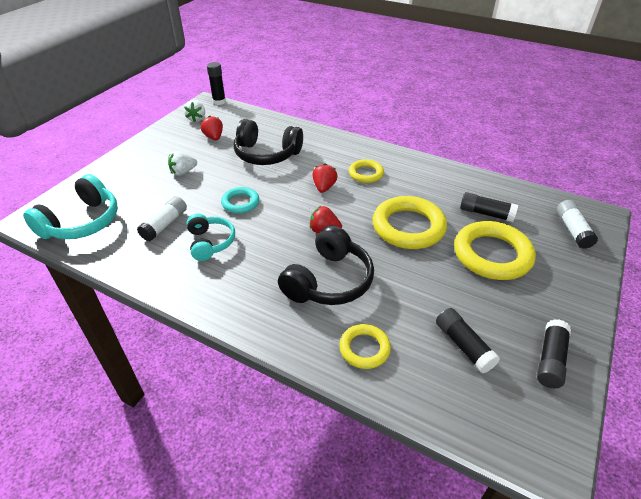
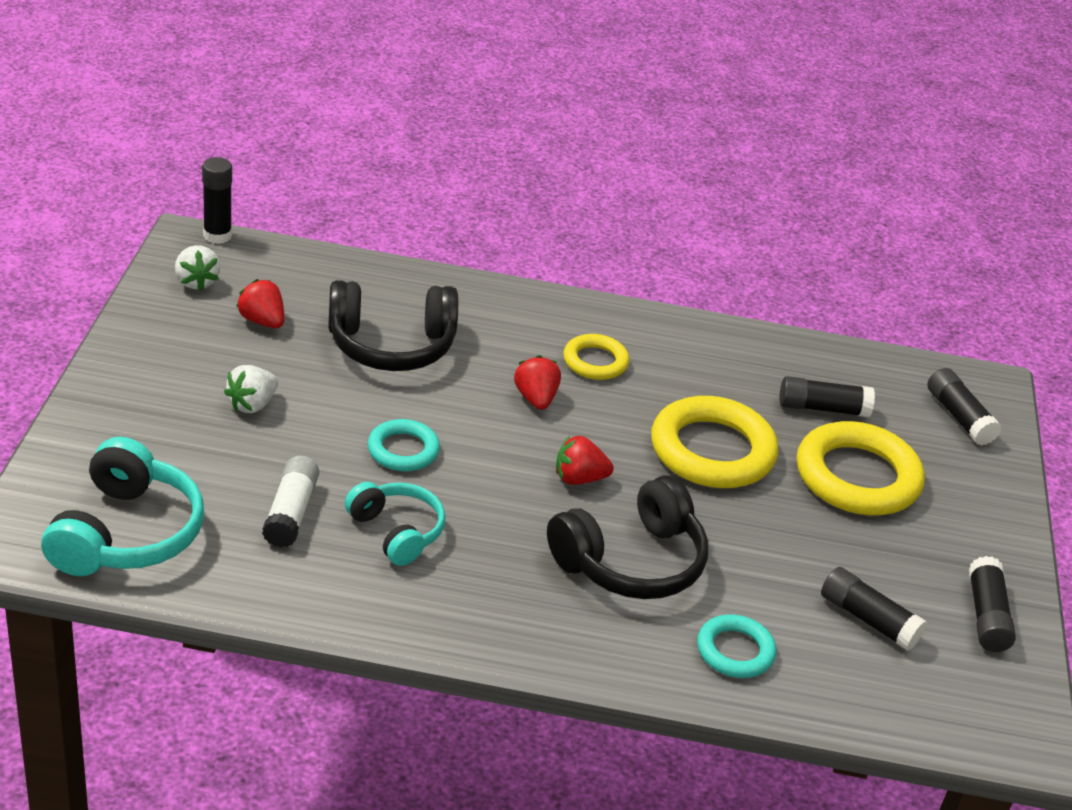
camera: 25 degrees left, 5 degrees down
black headphones [278,225,374,305] -> black headphones turned 45 degrees clockwise [547,475,708,599]
yellow ring [339,324,391,369] -> turquoise ring [697,614,776,678]
white glue stick [557,200,598,249] -> black glue stick [927,368,1001,446]

